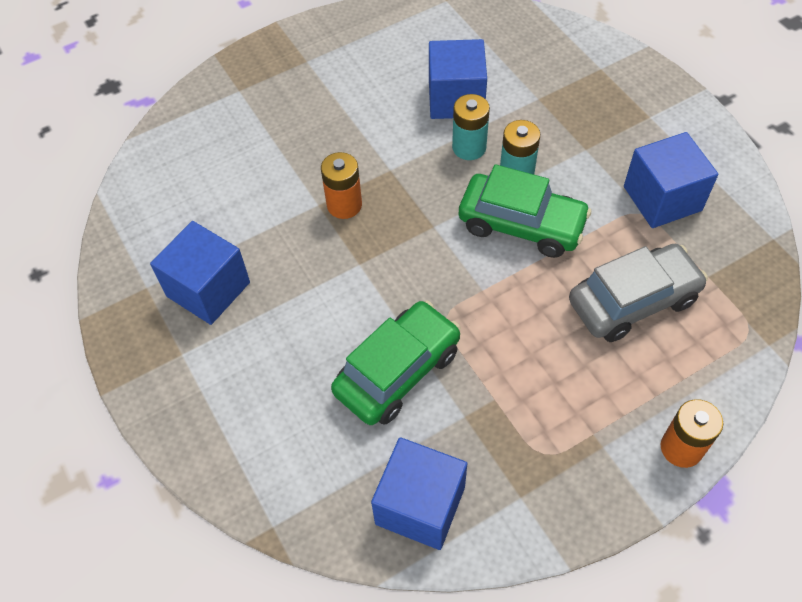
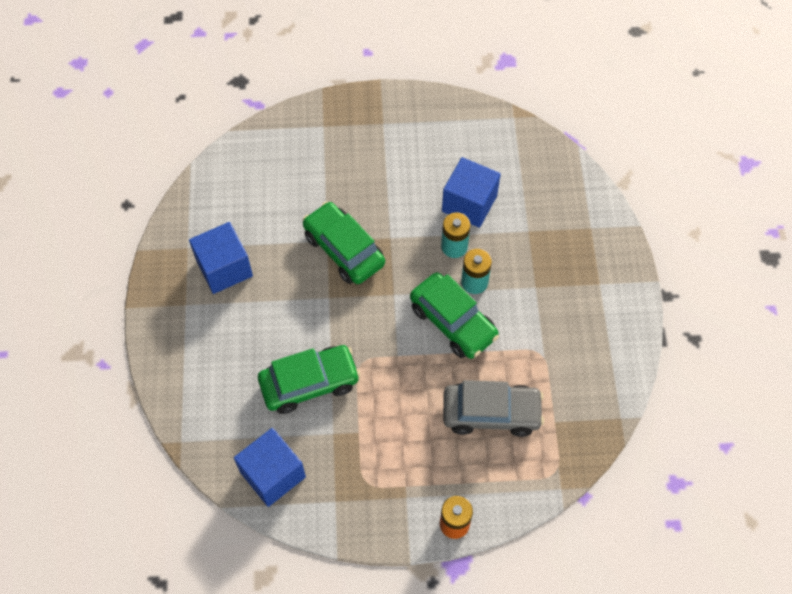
camera: 25 degrees right, 5 degrees up
orange battery [321,152,362,219] -> green car [303,201,385,284]
blue cube [624,132,718,228] -> none

